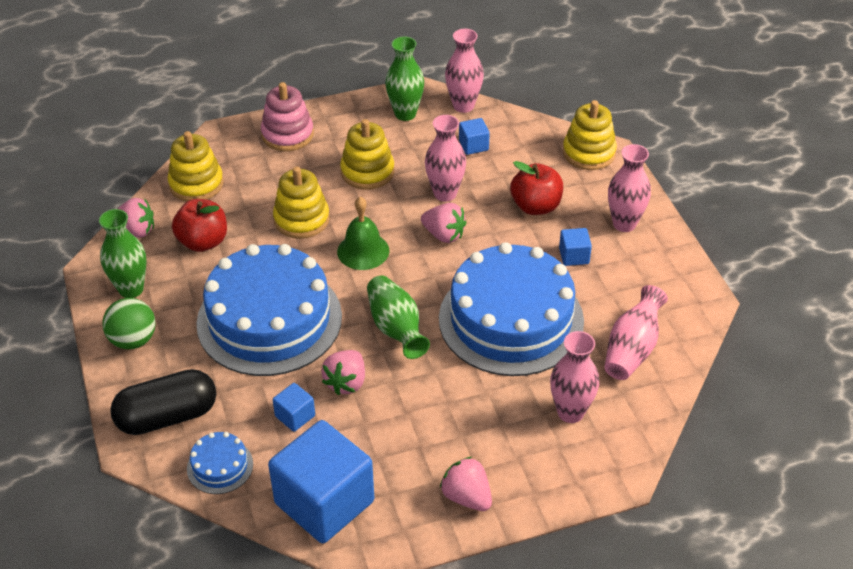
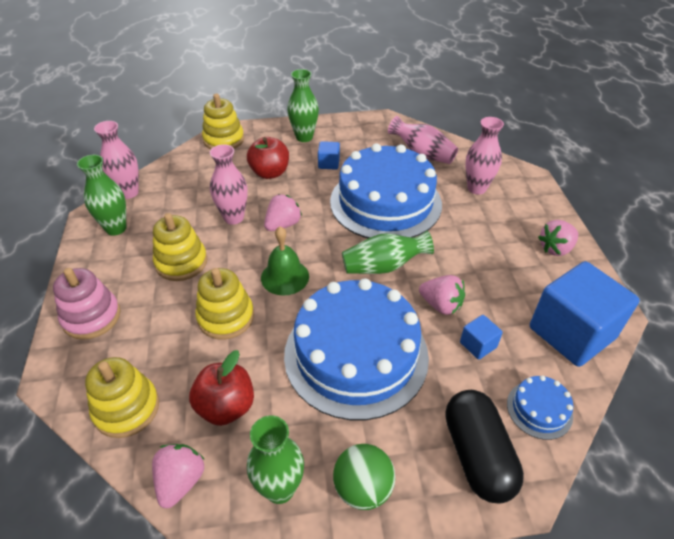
camera: 80 degrees left, 0 degrees up
blue cube [459,118,490,155] -> none
pink vase [608,144,651,232] -> green vase [287,69,319,142]

